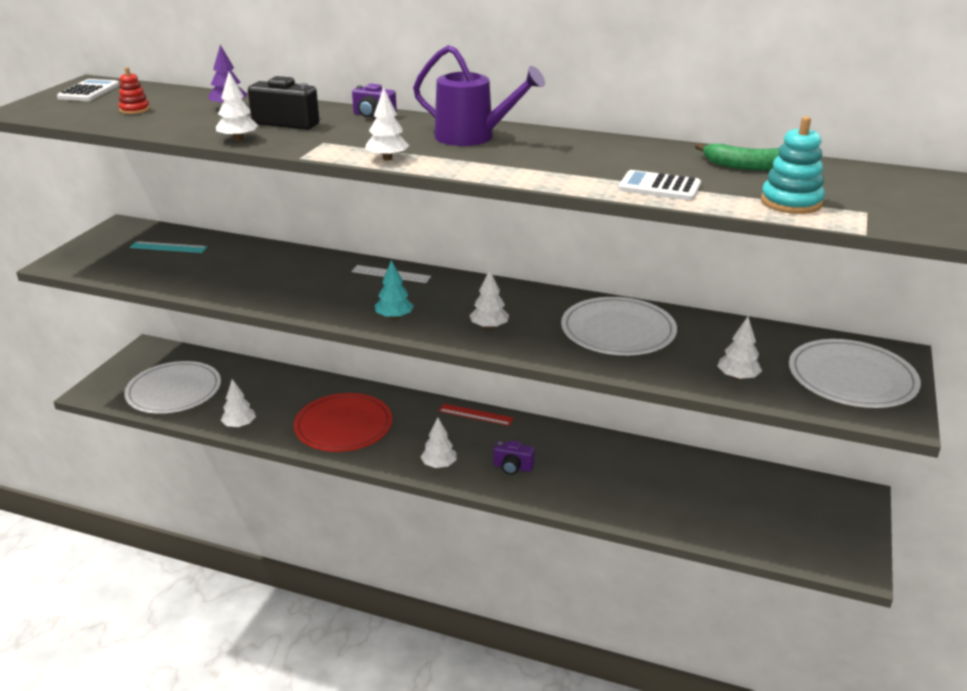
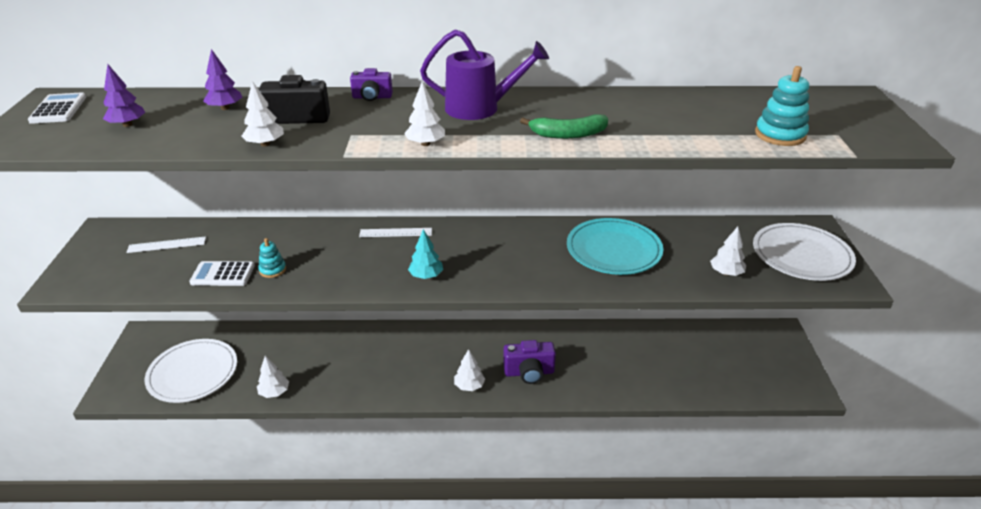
camera: 20 degrees left, 5 degrees up
red stacking toy [118,67,150,114] -> purple tree [103,64,145,127]
turquoise ruler [130,241,207,253] -> white ruler [126,237,206,253]
red plate [294,393,392,452] -> none
red ruler [439,404,514,426] -> none
white tree [469,269,509,329] -> none
purple camera [494,440,535,475] -> purple camera [503,340,556,384], size x1.51
white plate [561,297,677,355] -> turquoise plate [567,218,663,275]
white calculator [618,170,701,201] -> white calculator moved to [189,261,255,286]
green banana [695,143,779,171] -> green banana moved to [520,114,608,139]
none -> turquoise stacking toy [258,238,286,278]

